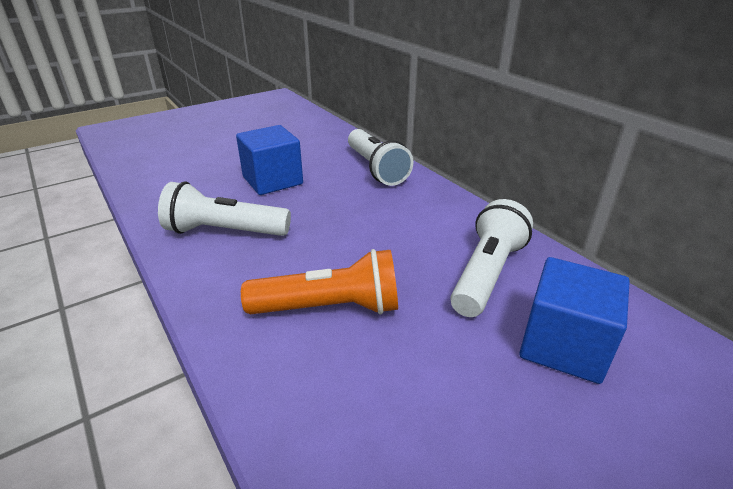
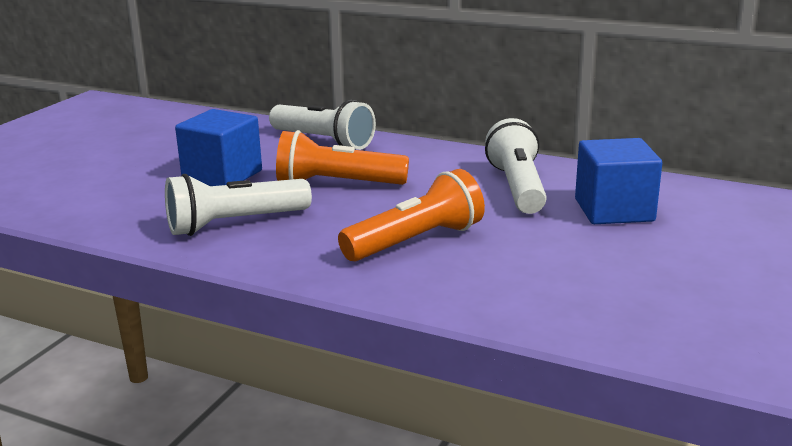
camera: 30 degrees left, 10 degrees down
none -> orange flashlight [276,130,409,185]

